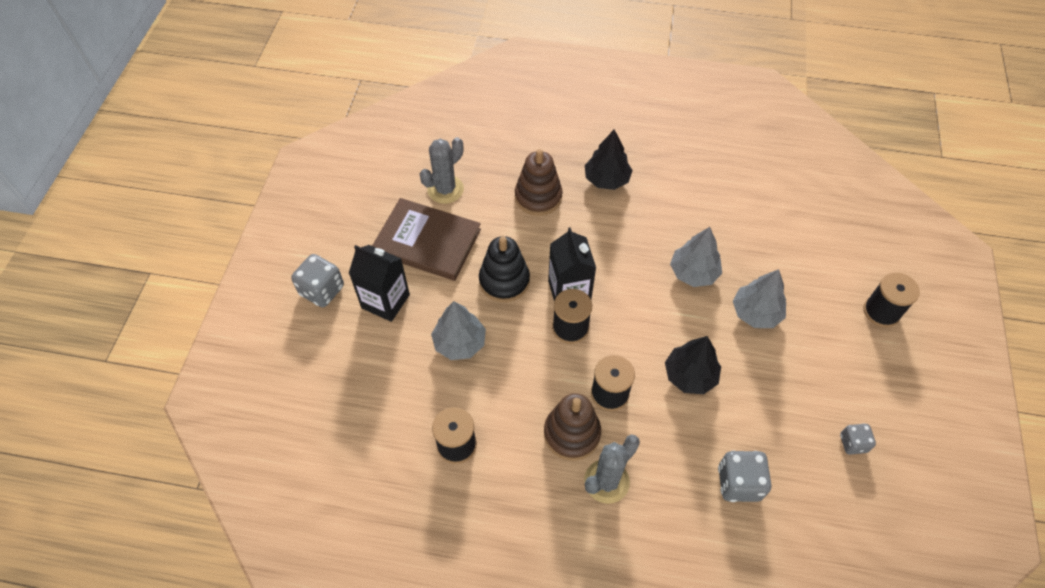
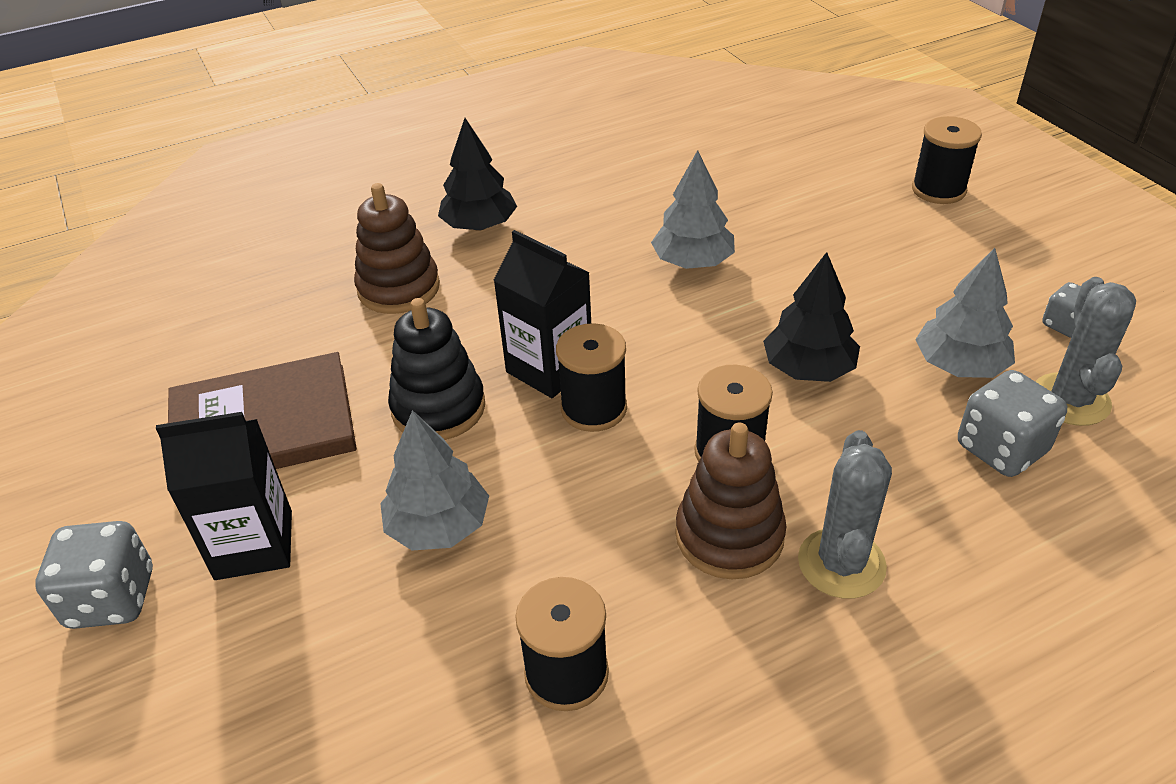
camera: 35 degrees left, 15 degrees down
grey cactus [420,137,464,204] -> grey cactus moved to [1035,277,1136,426]
grey tree [733,269,786,328] -> grey tree moved to [915,248,1015,378]

